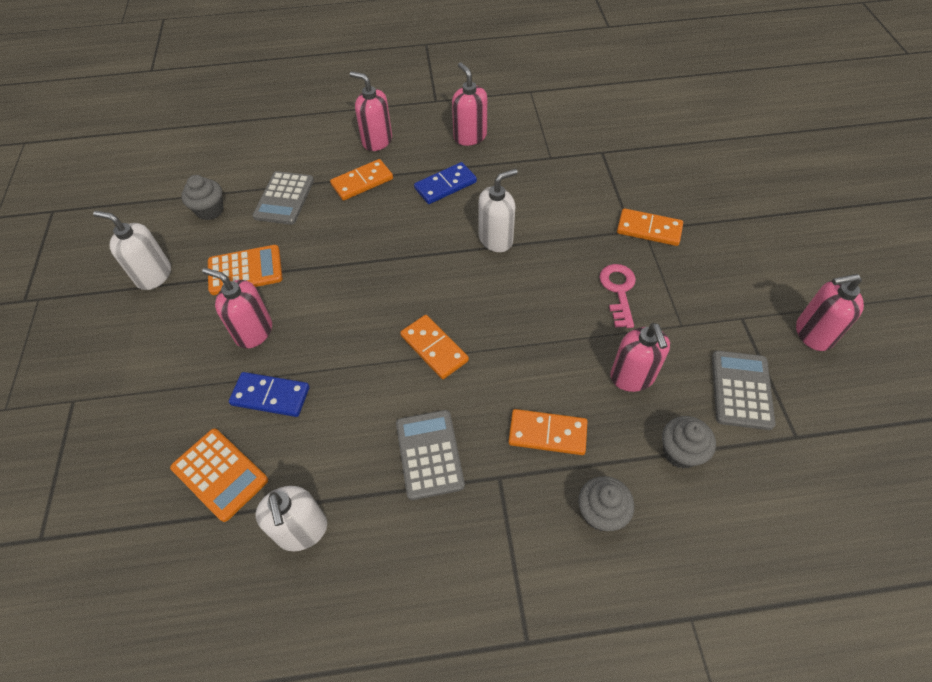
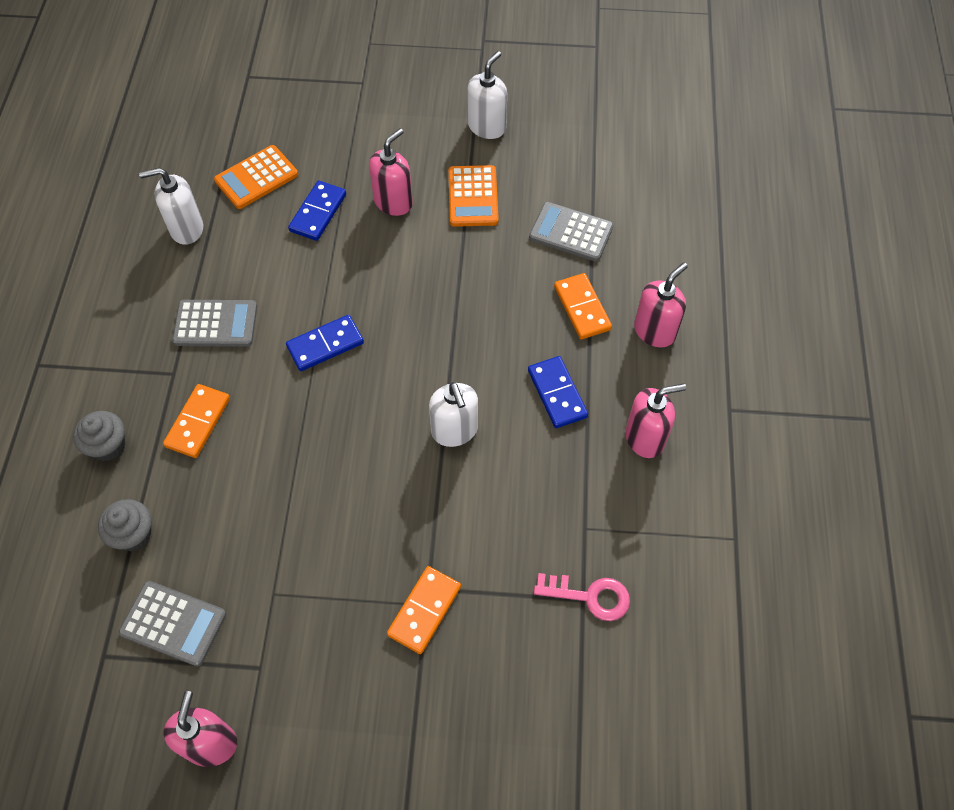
camera: 100 degrees right, 5 degrees up
grey cupcake [181,175,224,220] -> none
orange domino [400,315,469,379] -> blue domino [286,315,364,371]
pink key [599,264,636,328] -> pink key moved to [534,573,630,621]
pink soap dispenser [610,323,670,392] -> none

